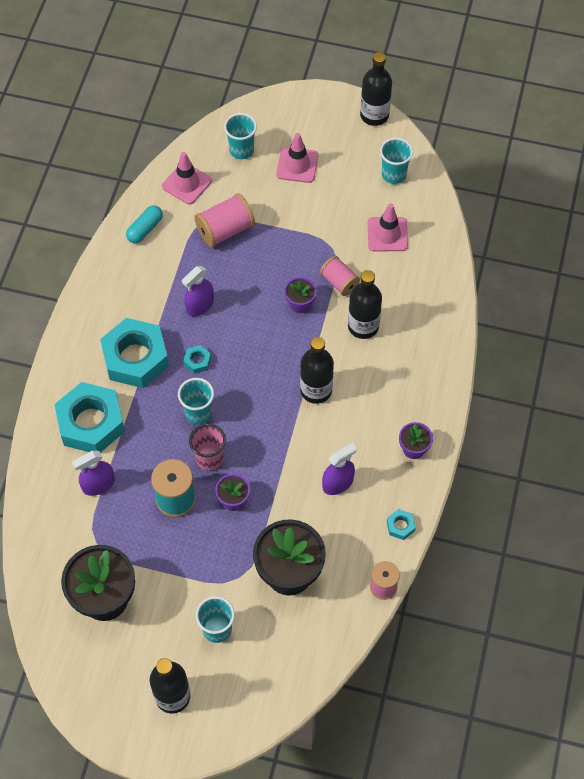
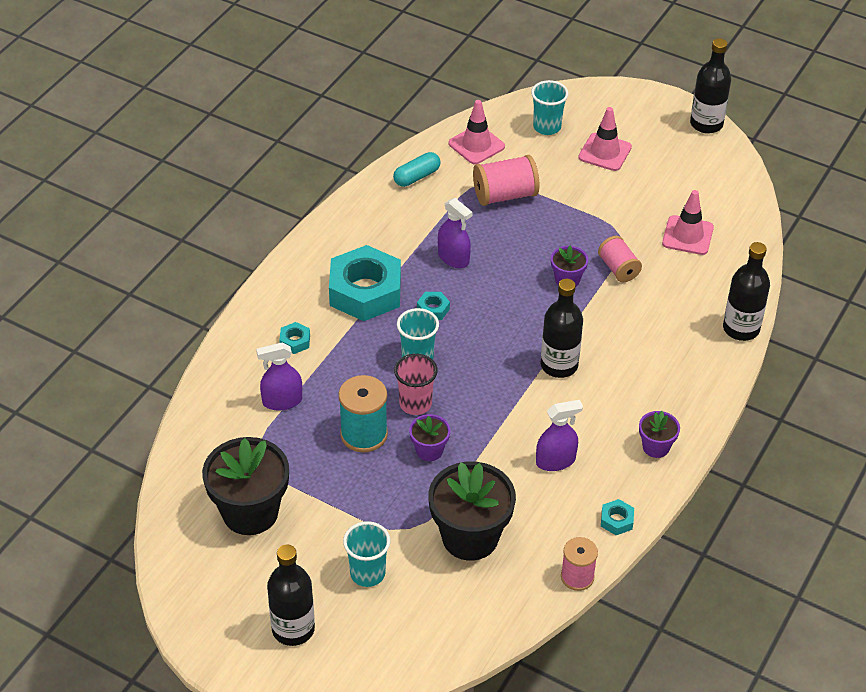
camera: 15 degrees right, 15 degrees down
turquoise nut [54,382,125,453] -> turquoise nut [279,322,310,354], size x0.41
purple spray bottle [182,266,214,316] -> purple spray bottle turned 105 degrees counterclockwise [438,198,473,268]
black bottle [348,270,382,339] -> black bottle moved to [723,242,770,341]
turquoise cup [380,137,413,184] -> none

